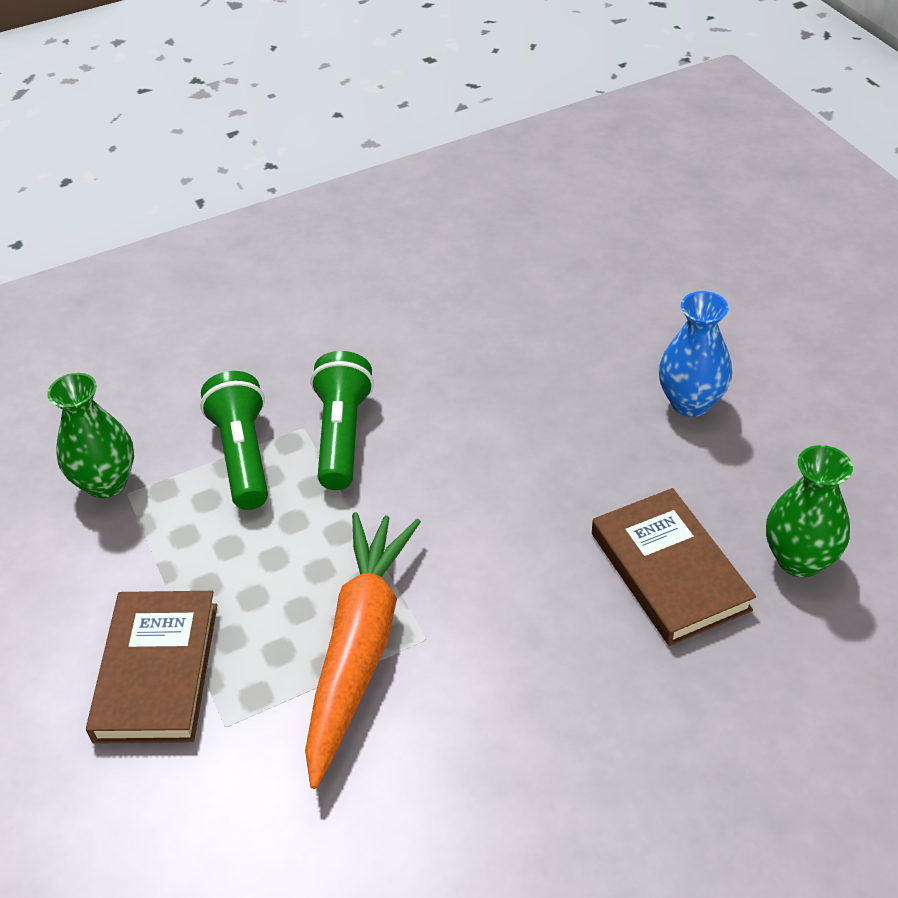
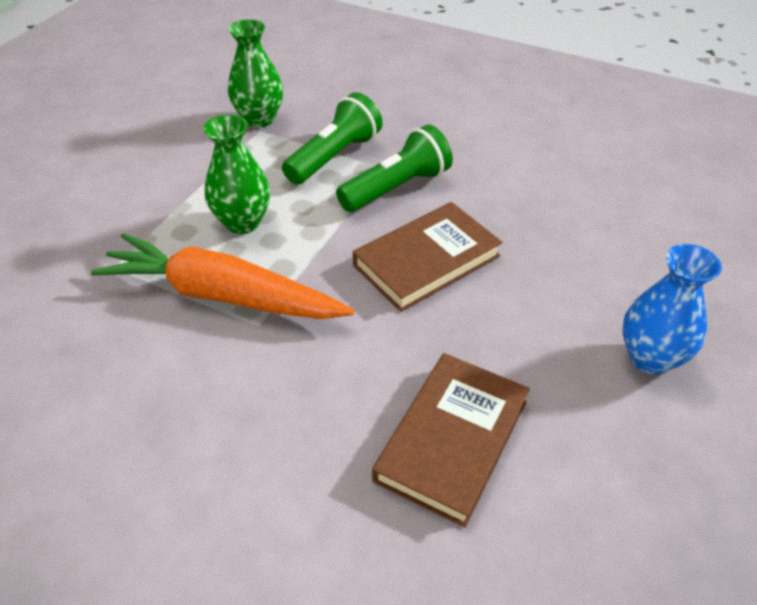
camera: 50 degrees right, 0 degrees up
brown book [86,591,217,743] -> brown book moved to [353,202,503,312]
orange carrot [305,512,421,789] -> orange carrot turned 135 degrees counterclockwise [91,233,355,319]
green vase [766,445,853,577] -> green vase moved to [204,114,270,234]

